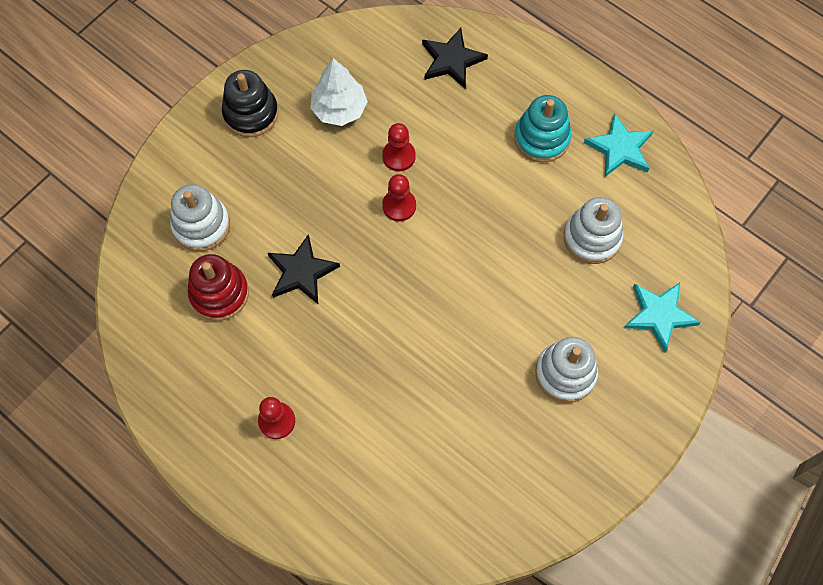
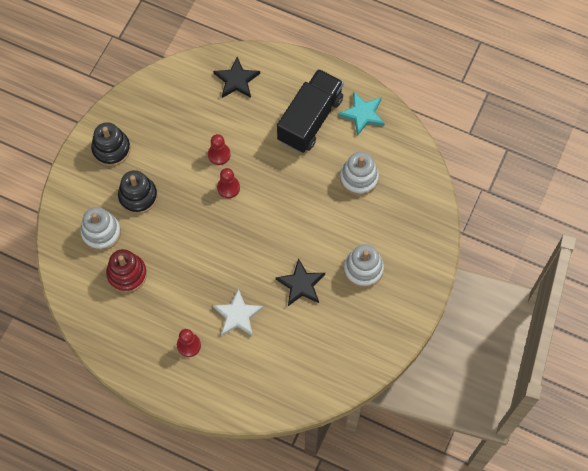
camera: 15 degrees left, 0 degrees up
black star [268,234,340,304] -> black star moved to [275,258,325,306]
white tree [310,58,368,126] -> none
turquoise stacking toy [514,95,571,162] -> black truck [277,69,344,153]
turquoise star [624,282,701,353] -> none
none -> black stacking toy [118,170,158,214]
none -> white star [213,289,263,336]

